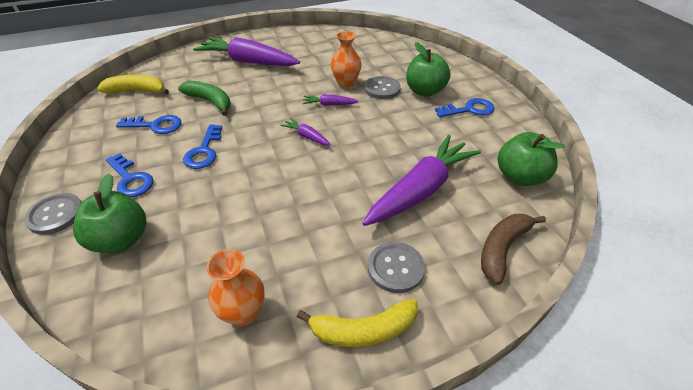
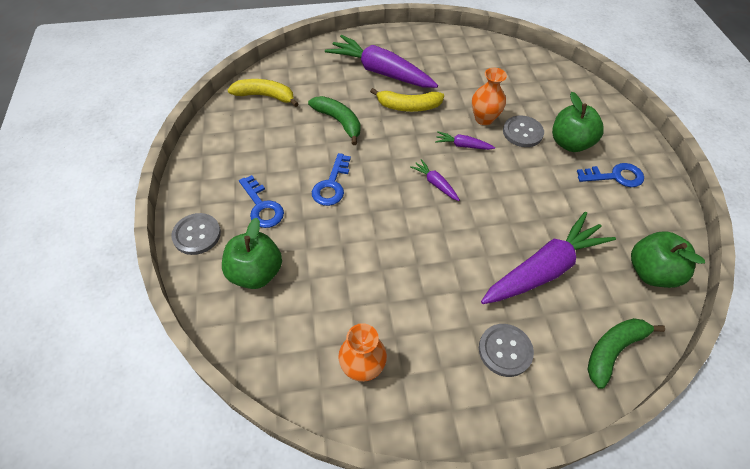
camera: 10 degrees right, 10 degrees up
blue key [116,115,182,134] -> none
yellow banana [297,299,418,347] -> yellow banana moved to [370,88,444,112]
brown banana [481,214,546,285] -> green banana [587,318,665,389]

